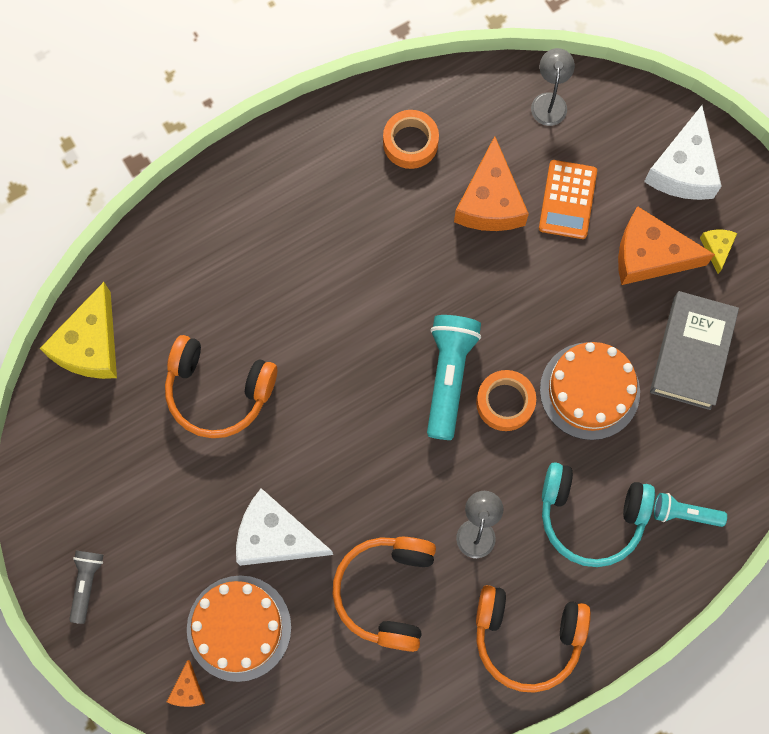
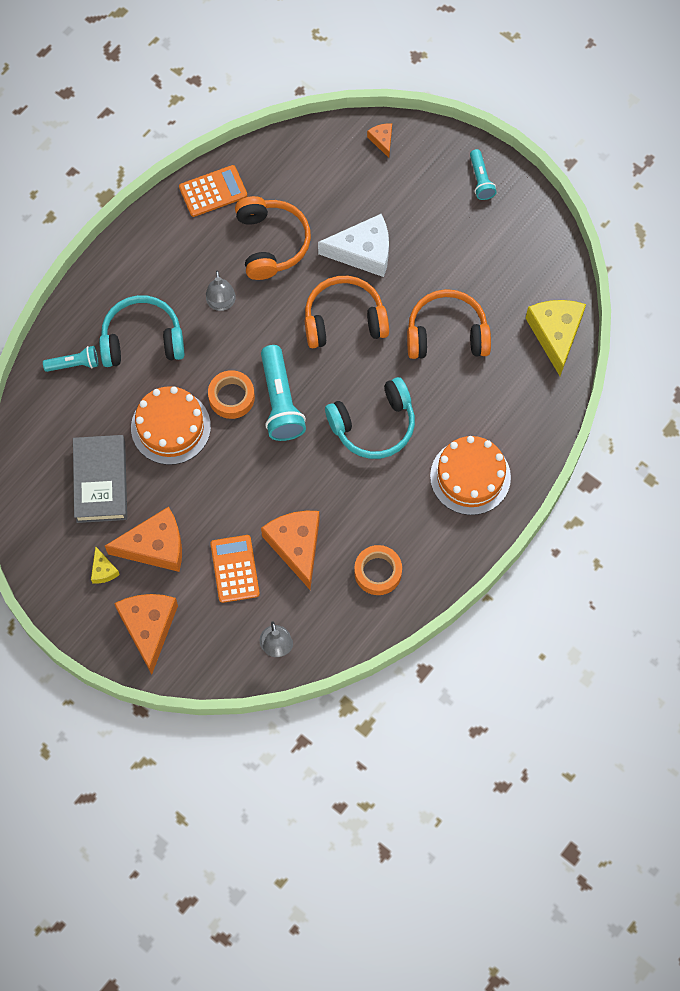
camera: 160 degrees right, 5 degrees down
grey flashlight [69,551,103,624] -> turquoise flashlight [470,149,497,200]
orange cake [187,575,291,682] -> orange cake moved to [430,436,511,515]
orange headphones [476,585,591,693] -> orange headphones moved to [305,276,389,348]
white cheese [644,105,722,200] -> orange cheese [114,594,178,675]
none -> orange calculator [179,165,247,217]
none -> turquoise headphones [325,377,415,459]

